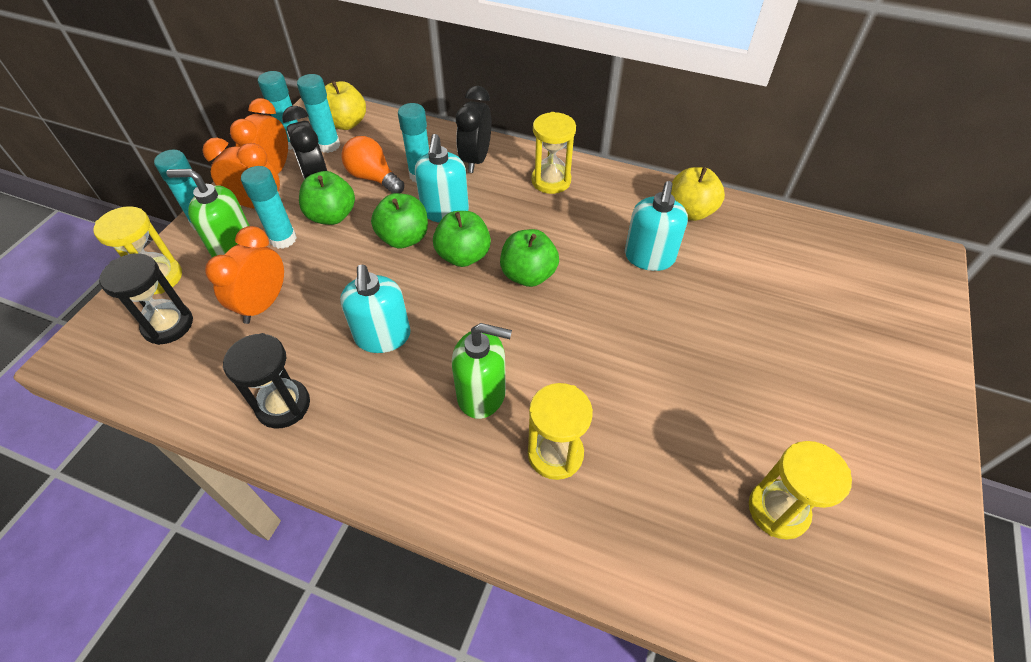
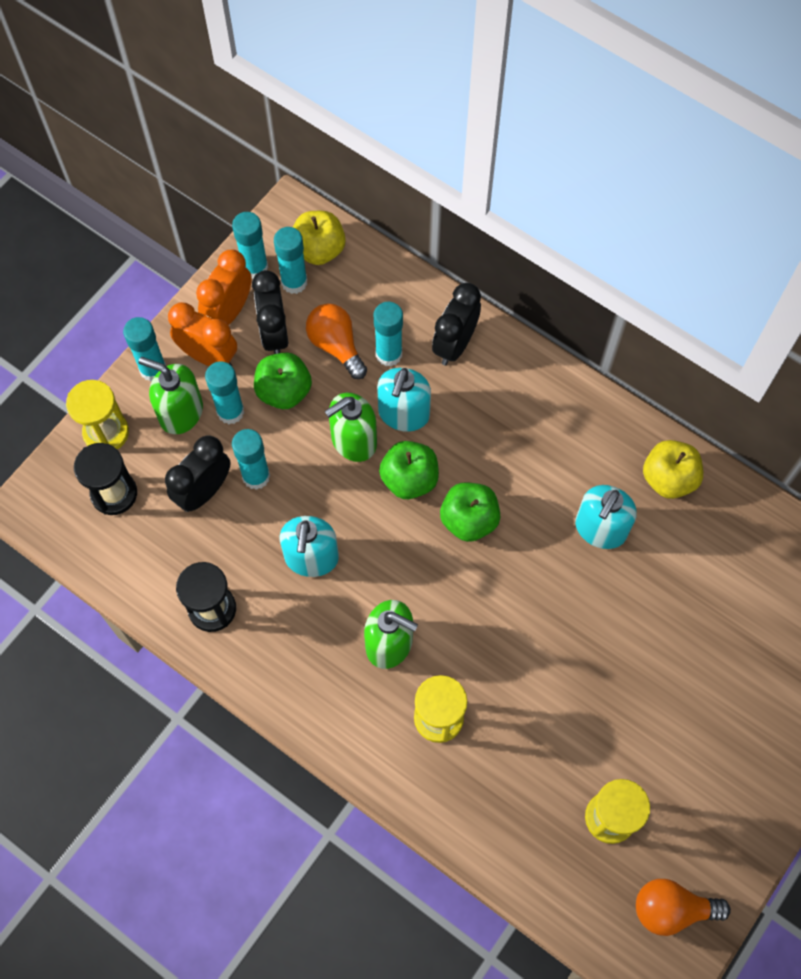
camera: 15 degrees right, 15 degrees up
orange clock [205,226,284,324] -> black clock [165,436,231,512]
green apple [371,193,428,248] -> green soap dispenser [324,393,377,462]
yellow hourglass [531,112,576,194] -> none
none -> turquoise glue stick [232,429,270,490]
none -> orange light bulb [636,879,731,936]

